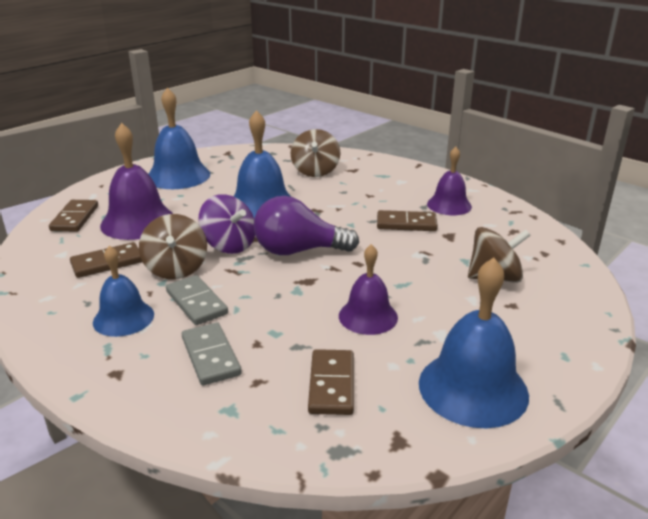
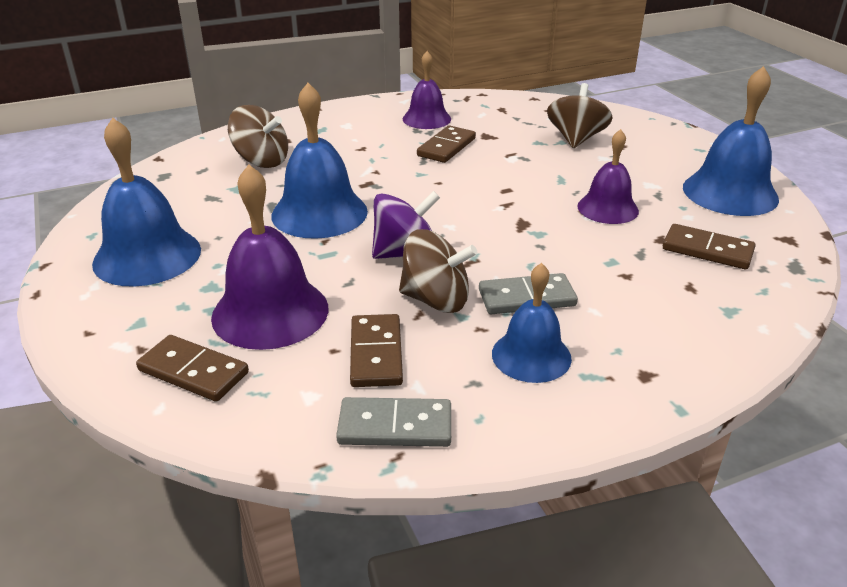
camera: 65 degrees left, 5 degrees up
grey domino [182,323,242,385] -> grey domino moved to [336,397,451,447]
purple light bulb [254,196,359,255] -> none

